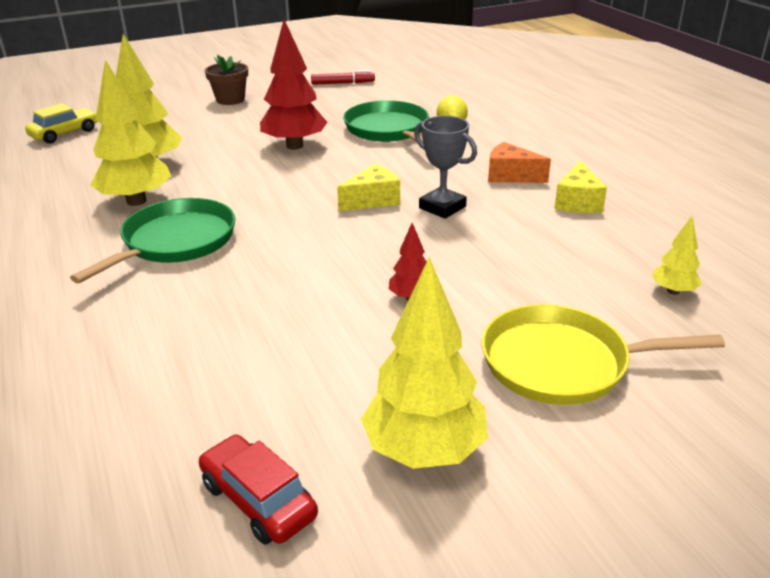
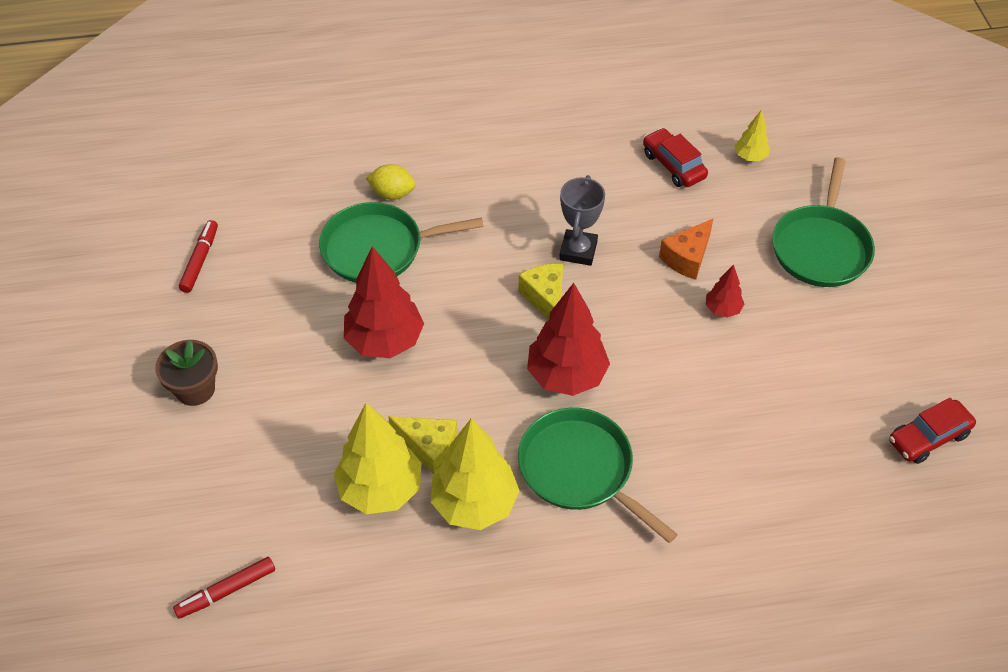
camera: 75 degrees left, 20 degrees up
yellow car [25,103,97,144] -> red marker [173,557,275,619]
yellow tree [361,257,488,469] -> none
grey trophy [414,116,477,219] -> grey trophy turned 45 degrees counterclockwise [559,175,605,266]
yellow pan [482,304,725,405] -> green pan [772,157,875,287]
orange cheese [488,142,551,183] -> orange cheese moved to [659,218,714,280]
yellow cheese [554,161,607,213] -> yellow cheese moved to [388,416,458,474]
none -> red tree [527,283,610,396]
none -> red car [643,128,708,187]

